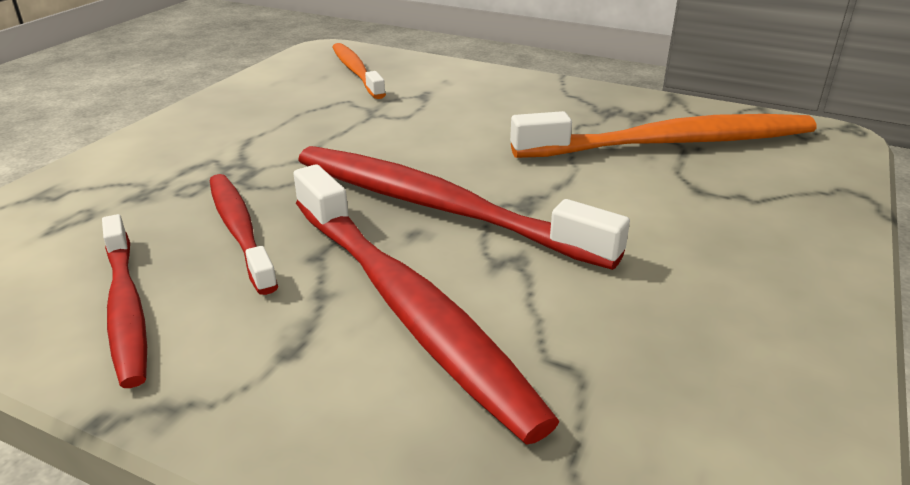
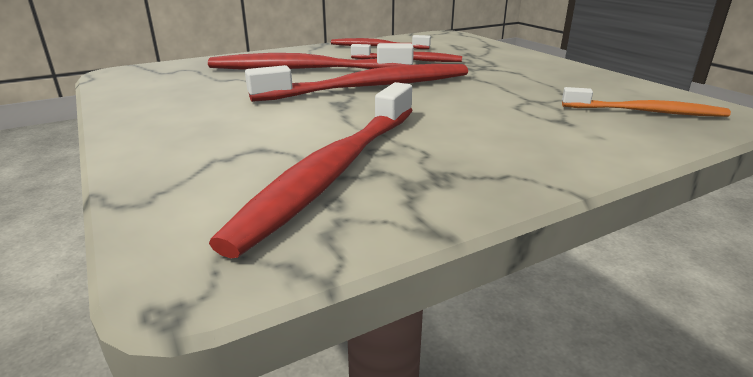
camera: 125 degrees right, 5 degrees down
orange toothbrush [510,111,817,158] -> red toothbrush [209,82,413,258]

